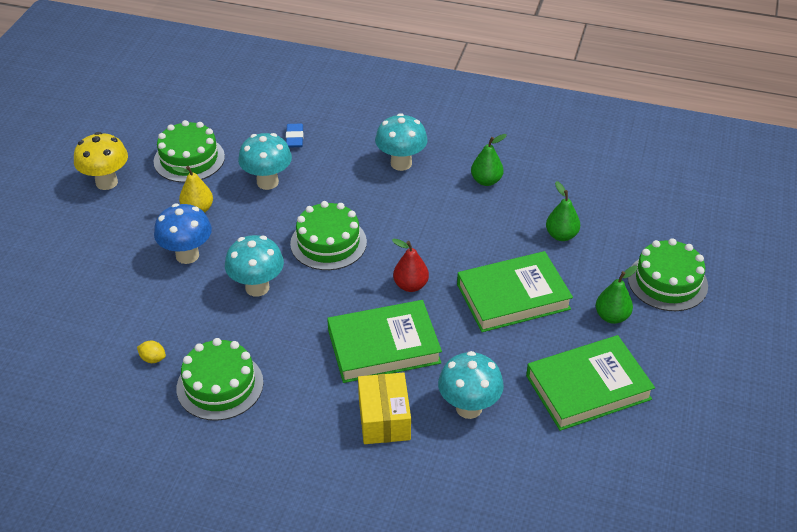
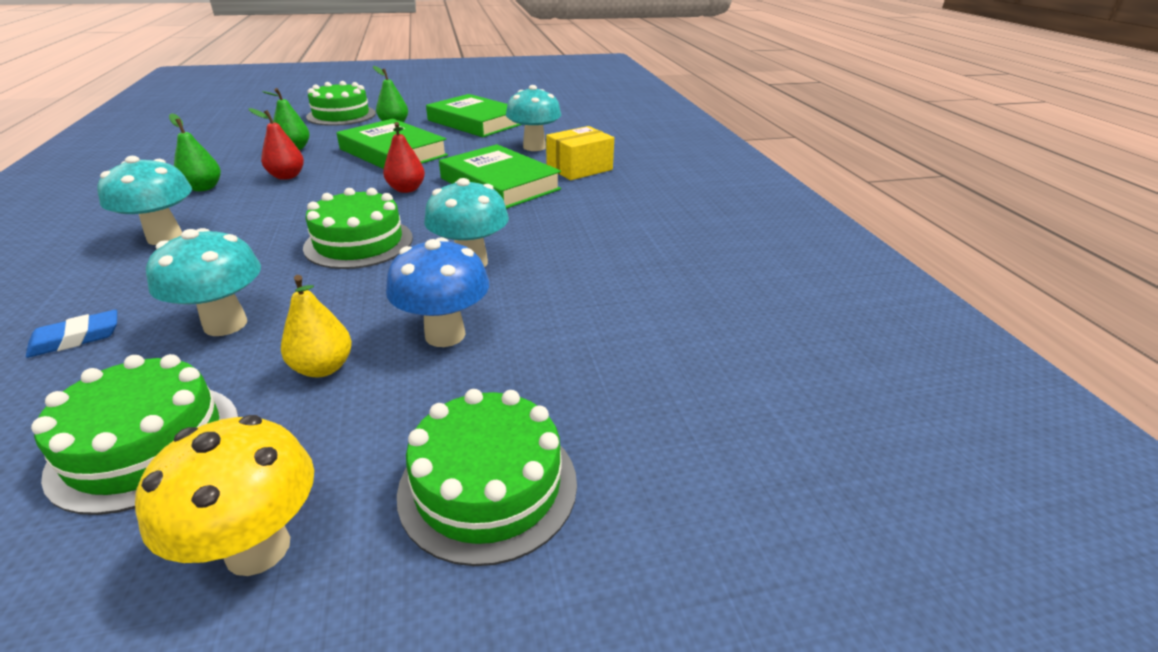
camera: 120 degrees left, 10 degrees down
yellow lemon [137,341,166,363] -> none
green cake [176,338,264,421] -> green cake moved to [397,389,577,566]
none -> red pear [249,108,304,180]

